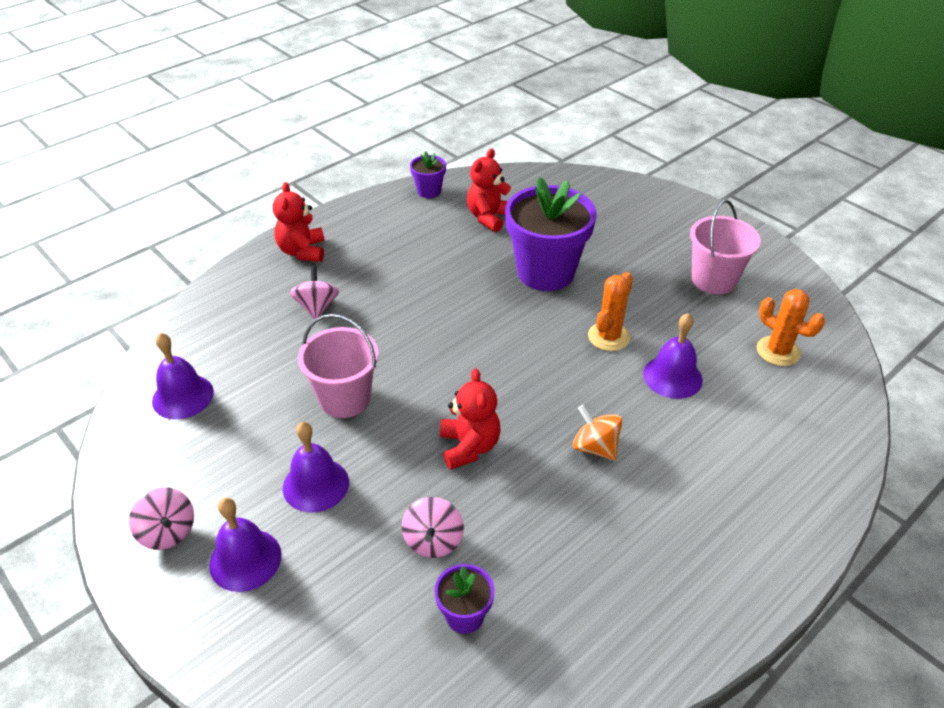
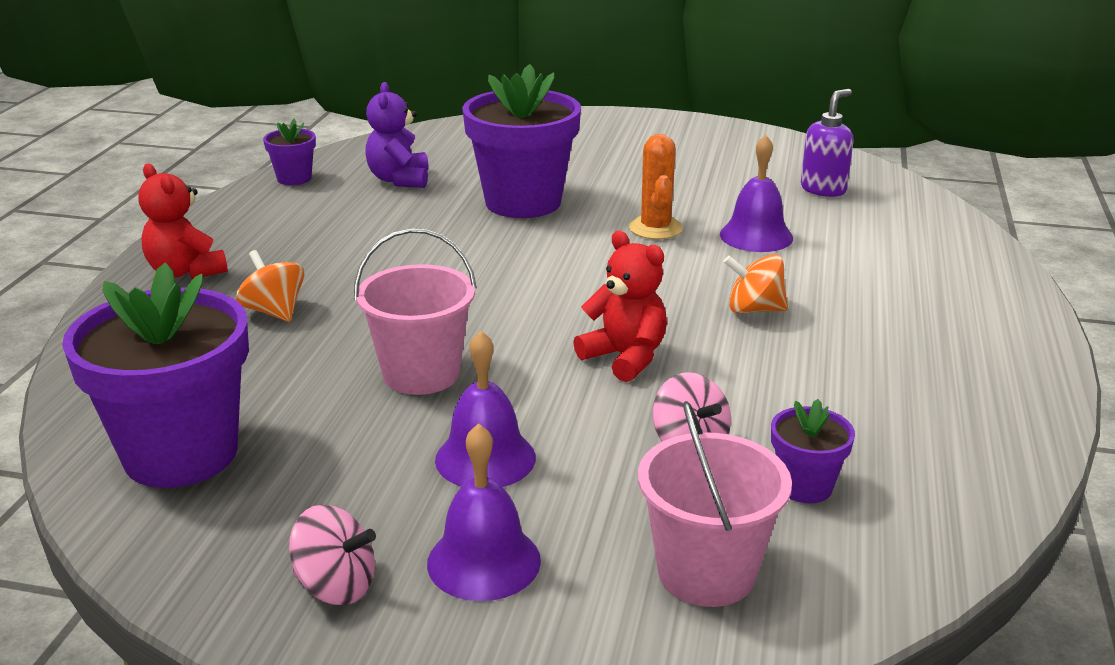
camera: 35 degrees left, 15 degrees down
purple bell [152,333,214,419] -> purple flower pot [62,262,249,488]
pink spinning top [290,266,339,320] -> orange spinning top [236,250,304,322]
red teddy bear [467,149,511,232] -> purple teddy bear [365,82,428,188]
pink bucket [690,199,761,294] -> pink bucket moved to [638,401,792,607]
orange cactus [757,289,825,366] -> purple soap dispenser [801,89,854,197]

